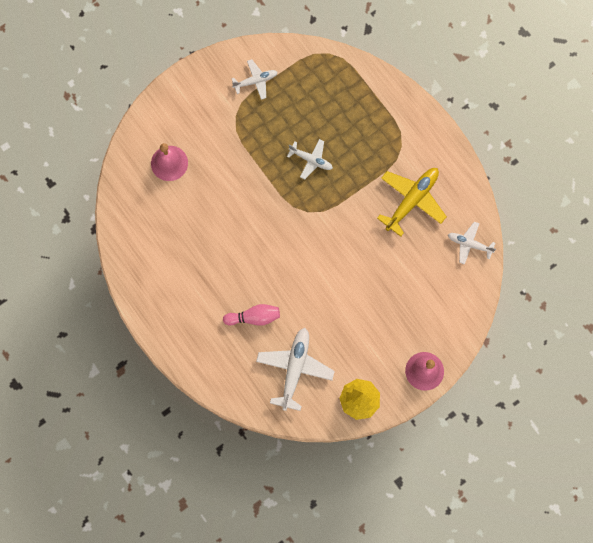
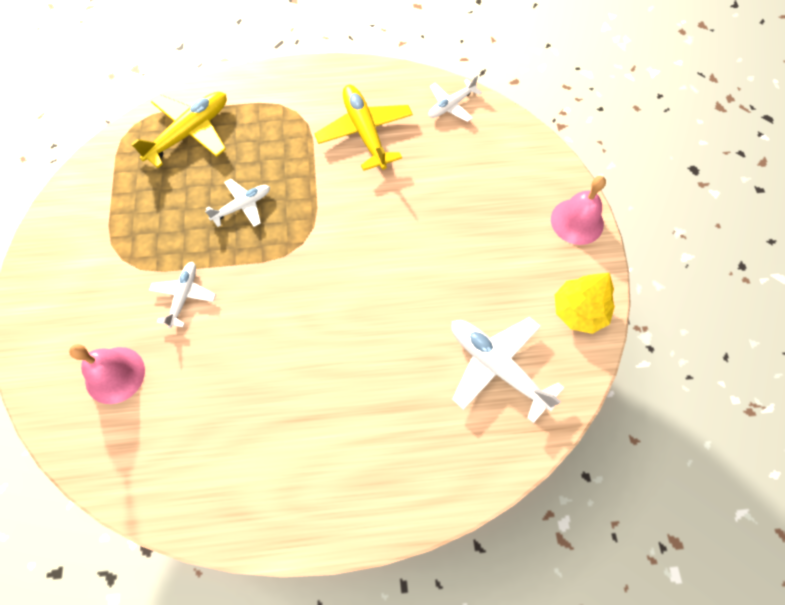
camera: 60 degrees left, 10 degrees down
pink bowling pin [223,304,280,326] -> none
white plane [231,59,278,100] -> white plane moved to [149,262,216,328]
none -> yellow plane [131,92,227,168]

